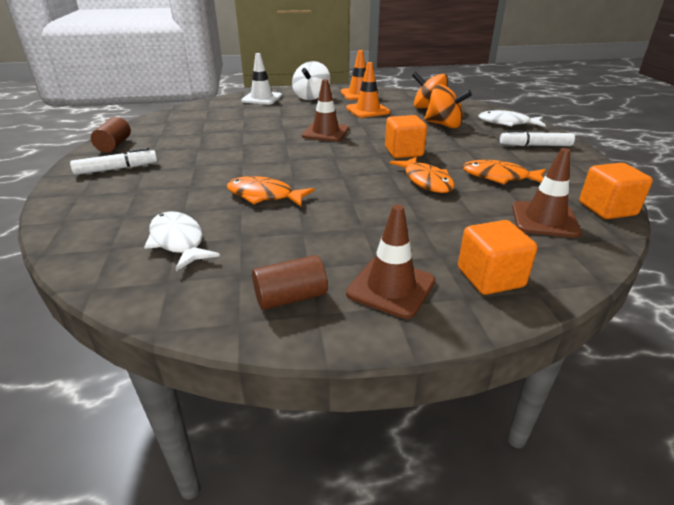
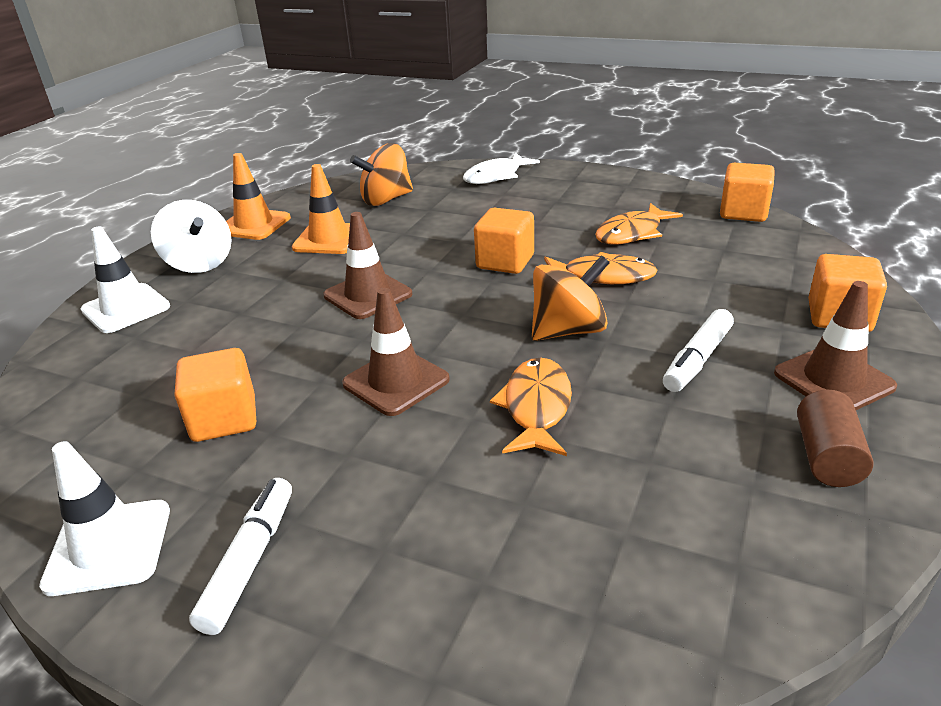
camera: 55 degrees left, 0 degrees up
brown cylinder [91,117,131,153] -> white traffic cone [39,441,170,596]
white fish [144,211,220,271] -> none
orange fish [227,176,315,206] -> orange fish turned 135 degrees clockwise [490,358,572,456]
orange spinning top [424,84,472,128] -> orange spinning top moved to [532,256,610,341]
white marker [500,130,575,146] -> white marker moved to [663,309,734,392]
brown traffic cone [512,148,582,238] -> brown traffic cone moved to [342,288,450,416]
none -> orange cube [175,348,256,442]

